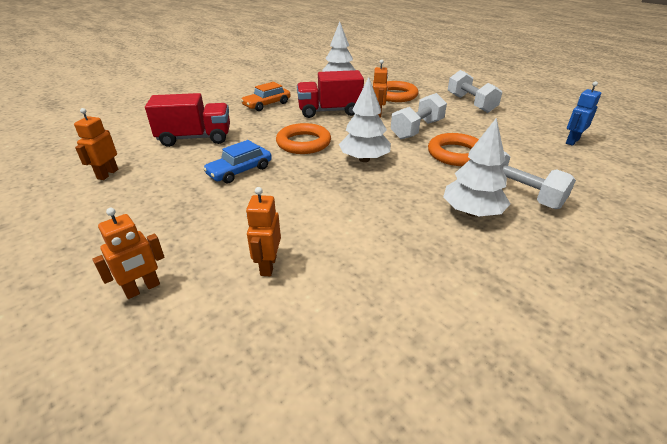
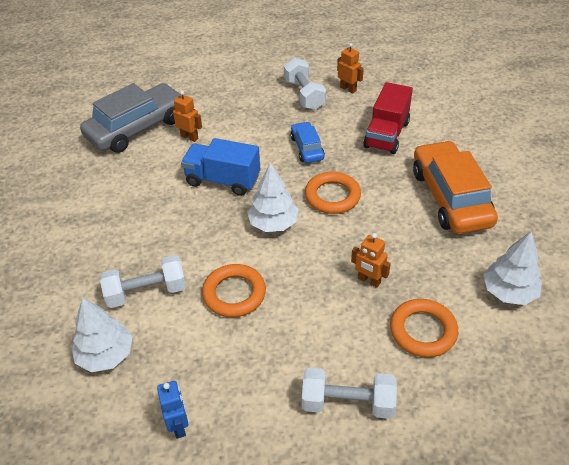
camera: 120 degrees right, 10 degrees up
orange robot [92,208,164,299] -> none
orange car [241,82,290,111] -> orange car [413,140,498,234], size x1.95
red truck [297,70,364,118] -> none
white dumbbell [391,93,447,139] -> white dumbbell moved to [284,58,326,110]
white tree [443,117,510,216] -> white tree moved to [71,297,133,372]
none -> grey car [80,83,181,153]
none -> blue truck [181,138,260,196]

